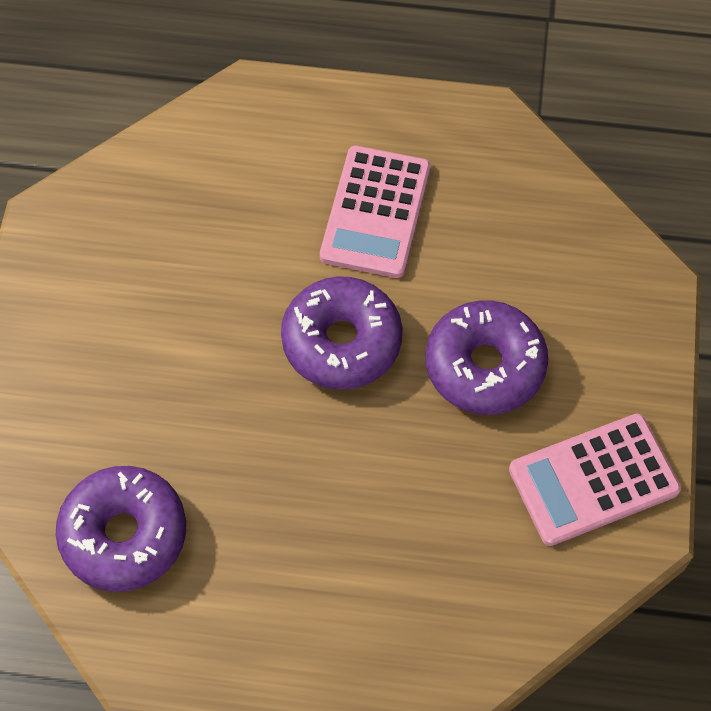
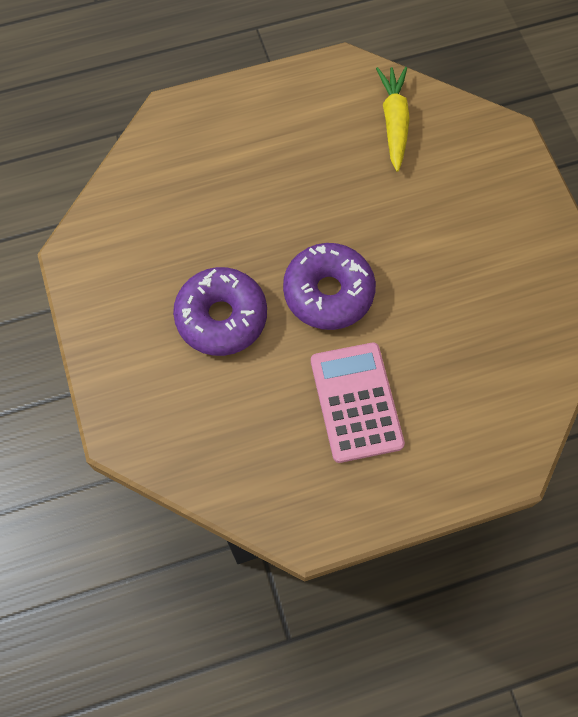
camera: 155 degrees right, 5 degrees up
purple donut [56,466,186,592] -> yellow carrot [376,67,410,172]
pink calculator [509,414,681,546] -> none

